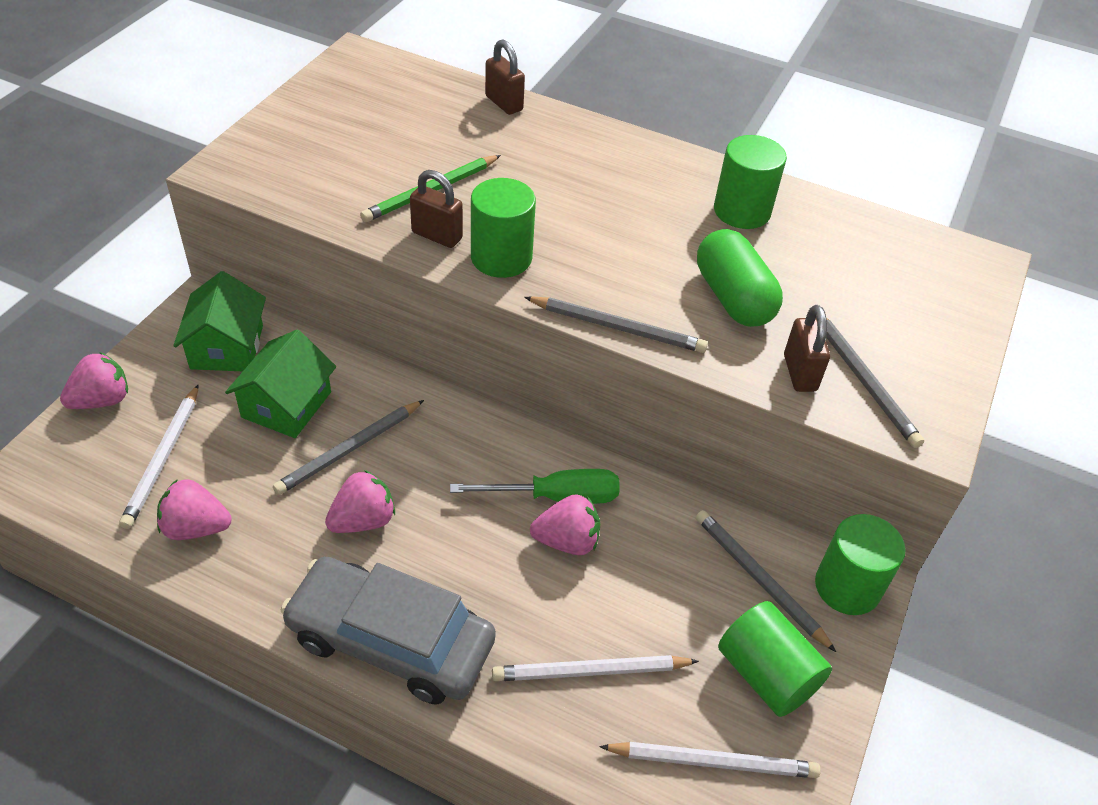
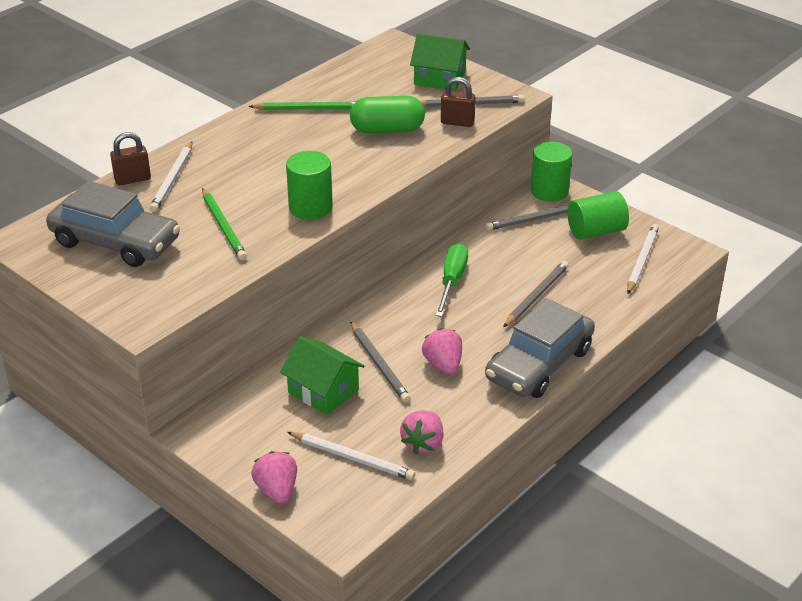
camera: 70 degrees left, 10 degrees down
green house [173,271,266,371] -> green house moved to [410,33,470,91]
brown padlock [410,170,463,248] -> none
white pencil [492,655,699,681] -> white pencil moved to [149,142,193,212]
grey pencil [524,296,708,353] -> grey pencil moved to [503,261,569,327]
pink strawberry [530,494,601,555] -> none
green cylinder [714,135,787,229] -> green pencil [248,101,356,110]
none -> grey car [46,181,180,267]

